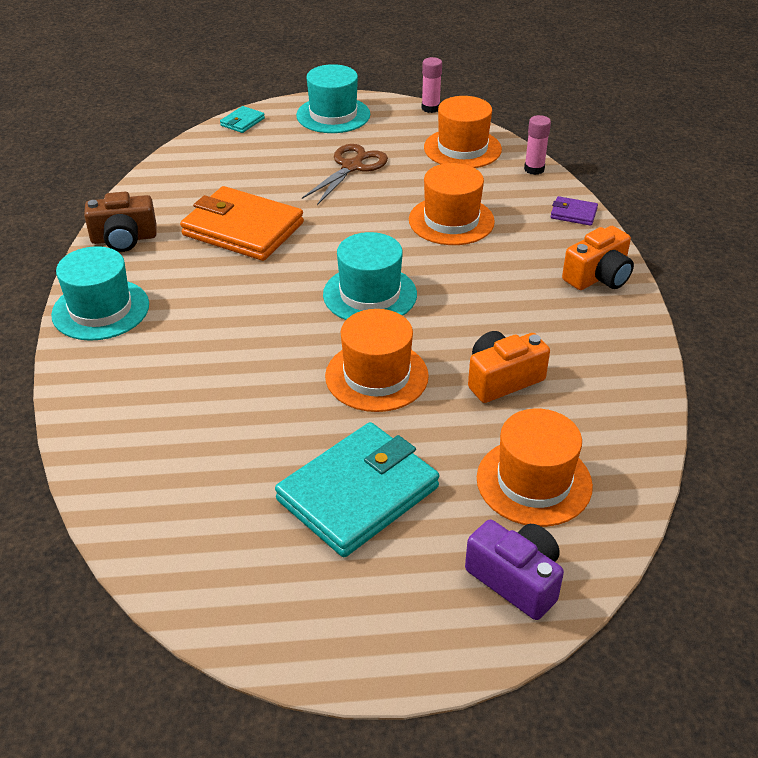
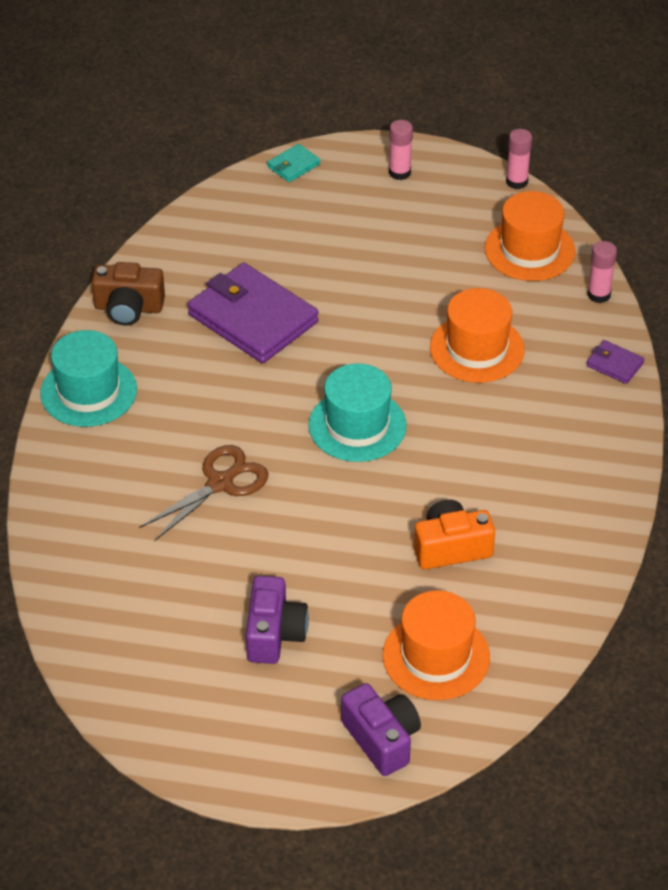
camera: 15 degrees right, 5 degrees up
orange wallet [180,186,304,261] -> purple wallet [188,263,319,363]
turquoise wallet [275,422,439,557] -> purple camera [246,576,309,664]
turquoise hat [296,64,370,133] -> pink glue stick [389,120,413,180]
brown scissors [302,144,388,205] -> brown scissors moved to [139,445,268,541]
orange hat [325,309,429,412] -> none
orange camera [562,226,634,290] -> none

